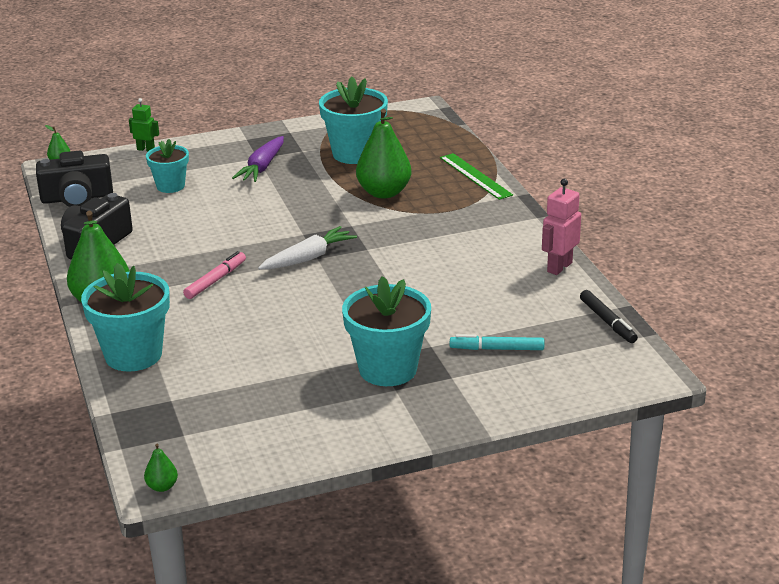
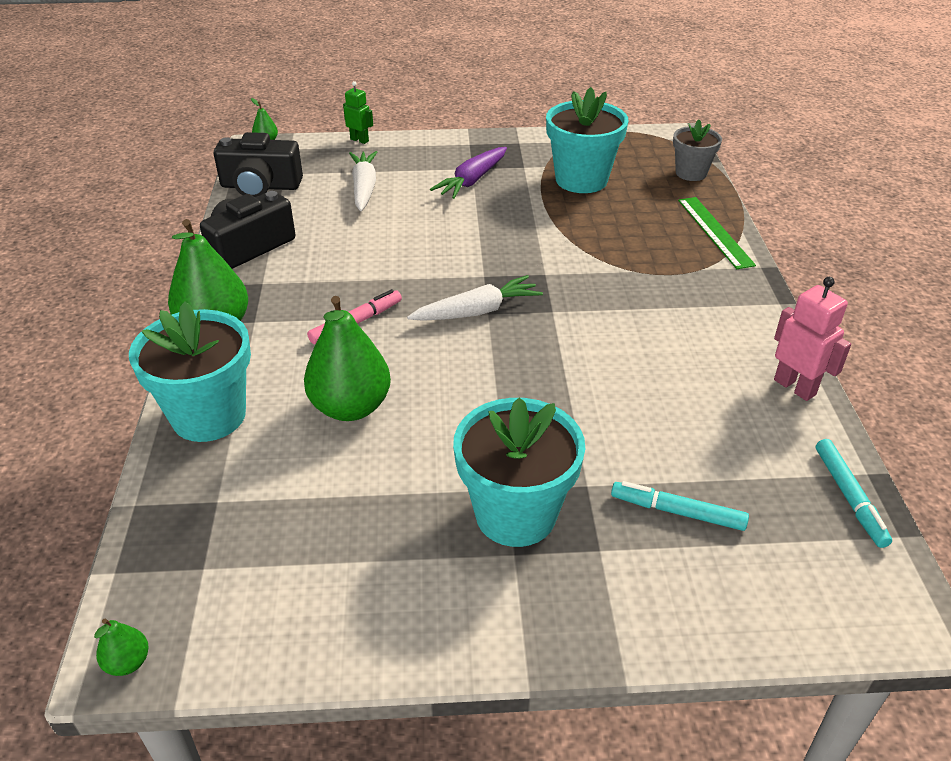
camera: 15 degrees right, 10 degrees up
turquoise flower pot [146,139,189,193] -> white carrot [349,151,377,211]
green pear [356,109,412,199] -> green pear moved to [304,296,391,421]
pink robot [542,179,581,275] -> pink robot turned 90 degrees clockwise [774,277,851,401]
black marker [580,290,638,343] -> turquoise marker [816,439,892,548]
none -> grey flower pot [673,119,722,181]

